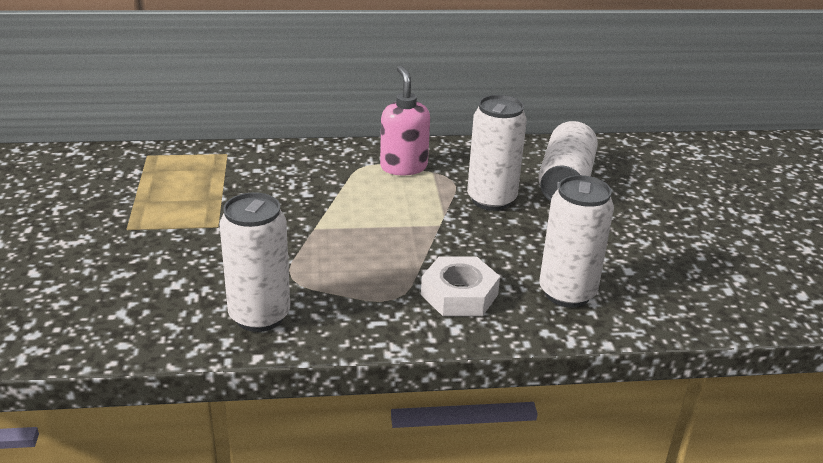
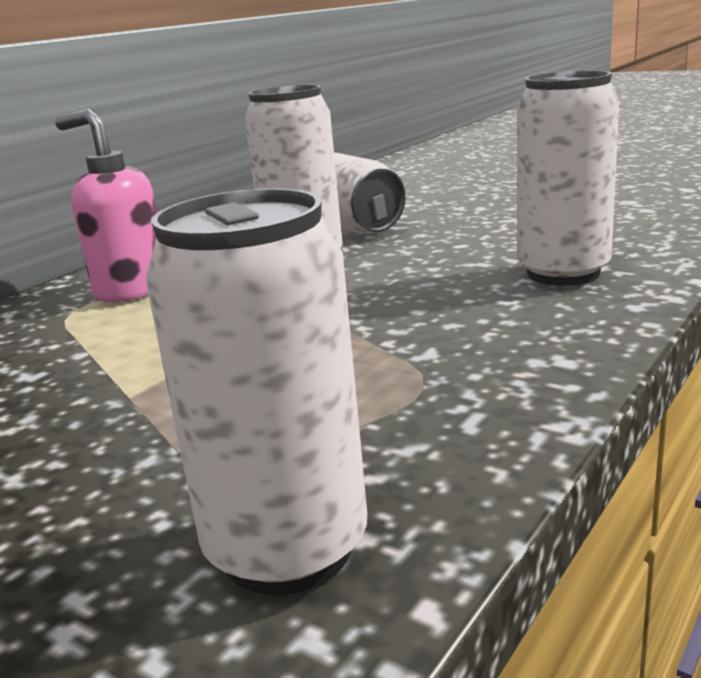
camera: 45 degrees left, 10 degrees down
white nut [421,256,500,316] -> none

